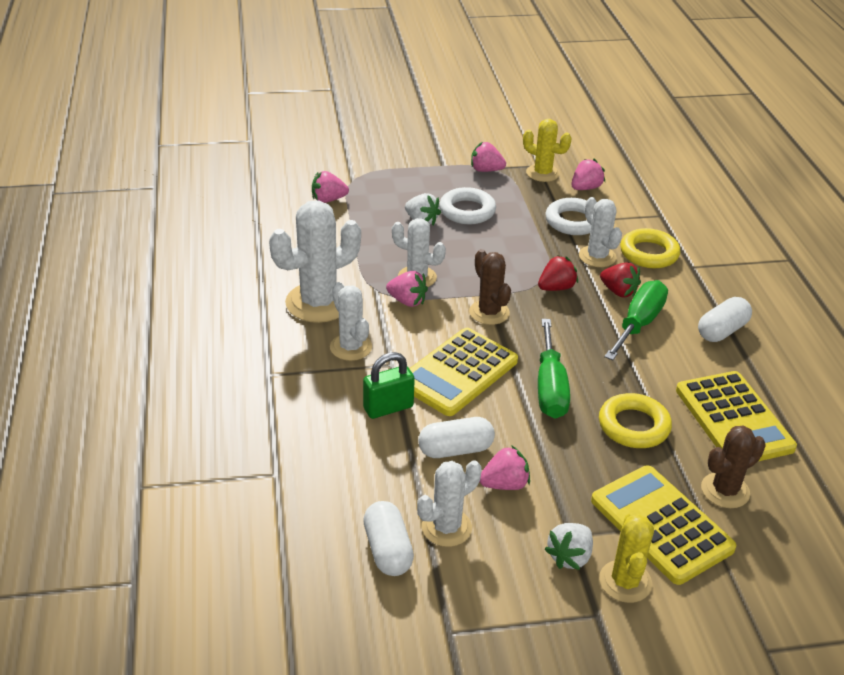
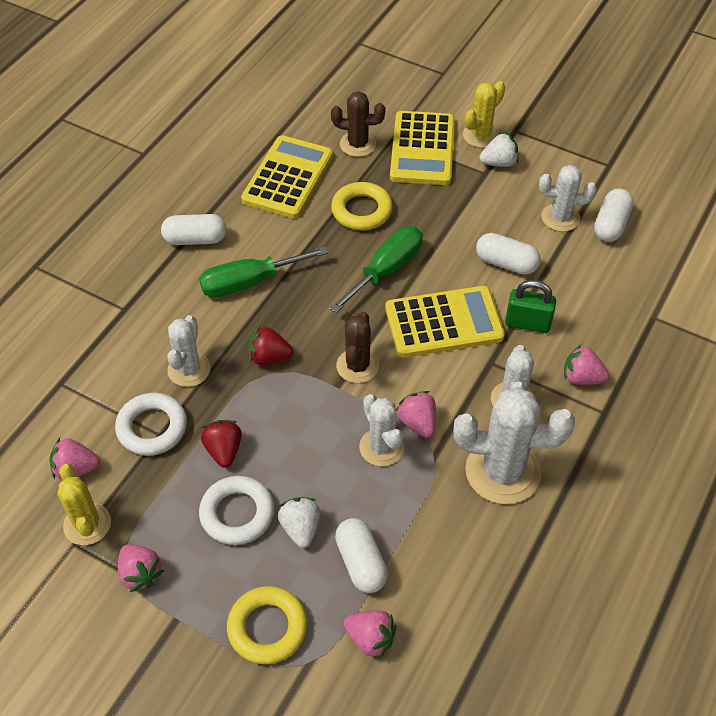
camera: 140 degrees left, 15 degrees up
pink strawberry [480,445,530,490] -> pink strawberry moved to [564,345,610,385]
red strawberry [600,263,641,297] -> red strawberry moved to [201,420,242,468]
yellow ring [620,228,680,268] -> yellow ring moved to [227,586,307,664]
none -> white capsule [335,518,388,593]

